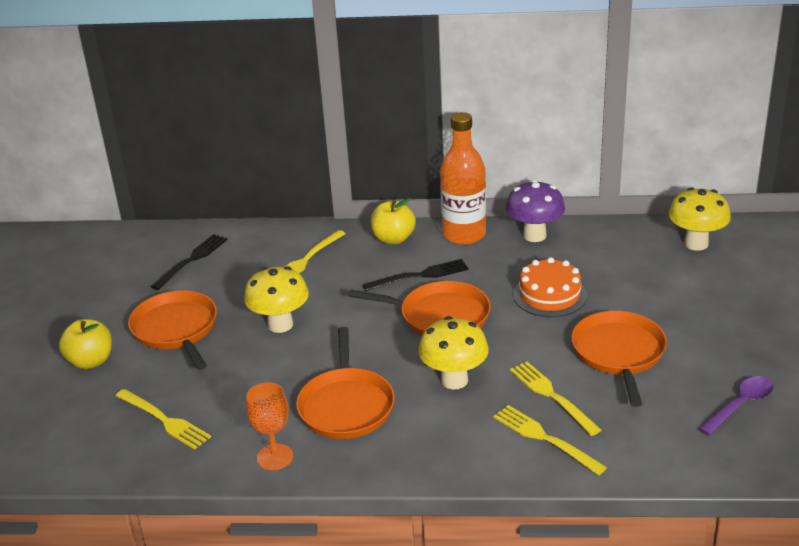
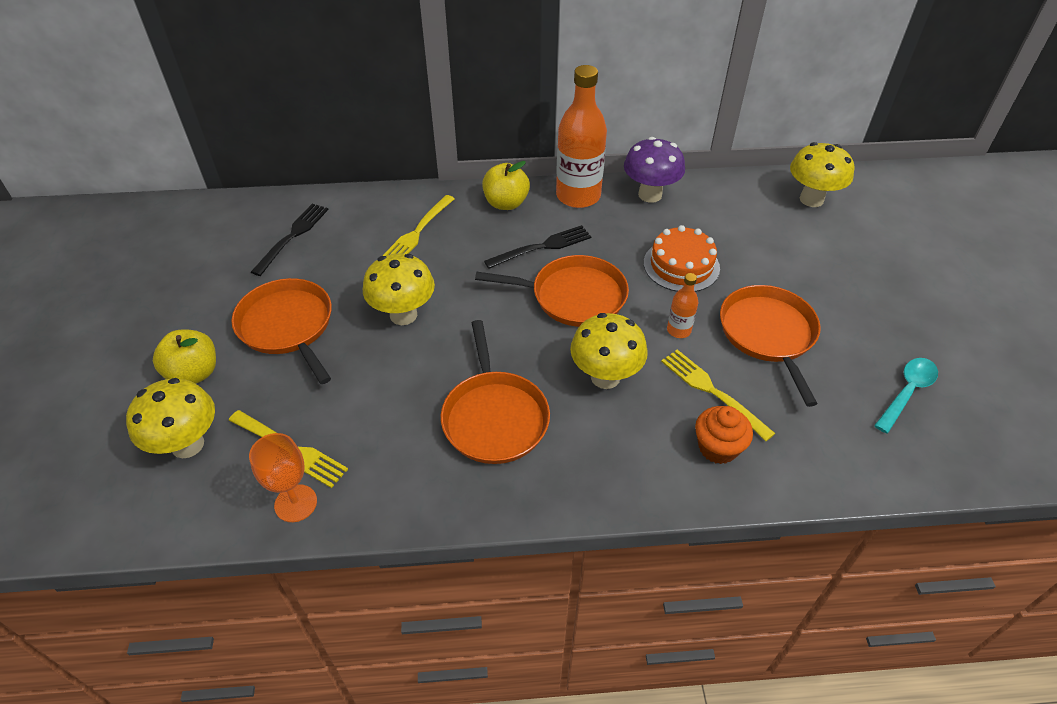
camera: 10 degrees left, 15 degrees up
orange goblet [246,382,293,470] -> orange goblet moved to [249,433,317,522]
yellow fork [493,405,607,475] -> orange cupcake [695,406,753,464]
purple spoon [698,376,774,436] -> turquoise spoon [874,358,938,434]
none -> yellow mushroom [126,378,215,458]
none -> orange bottle [667,273,698,338]

